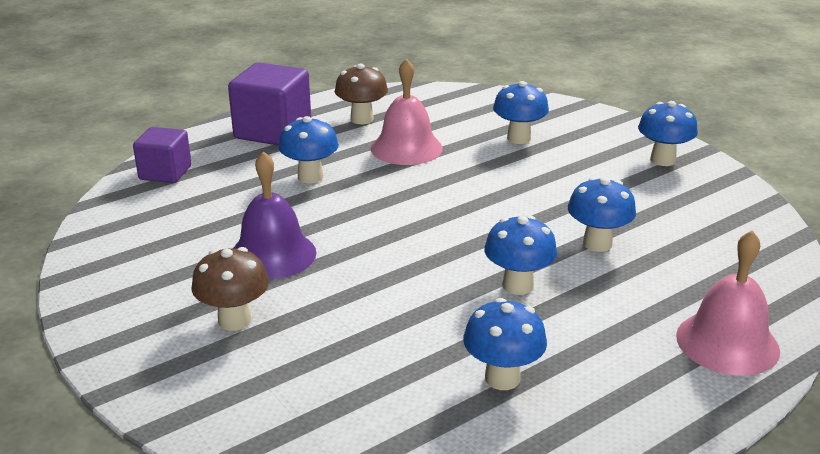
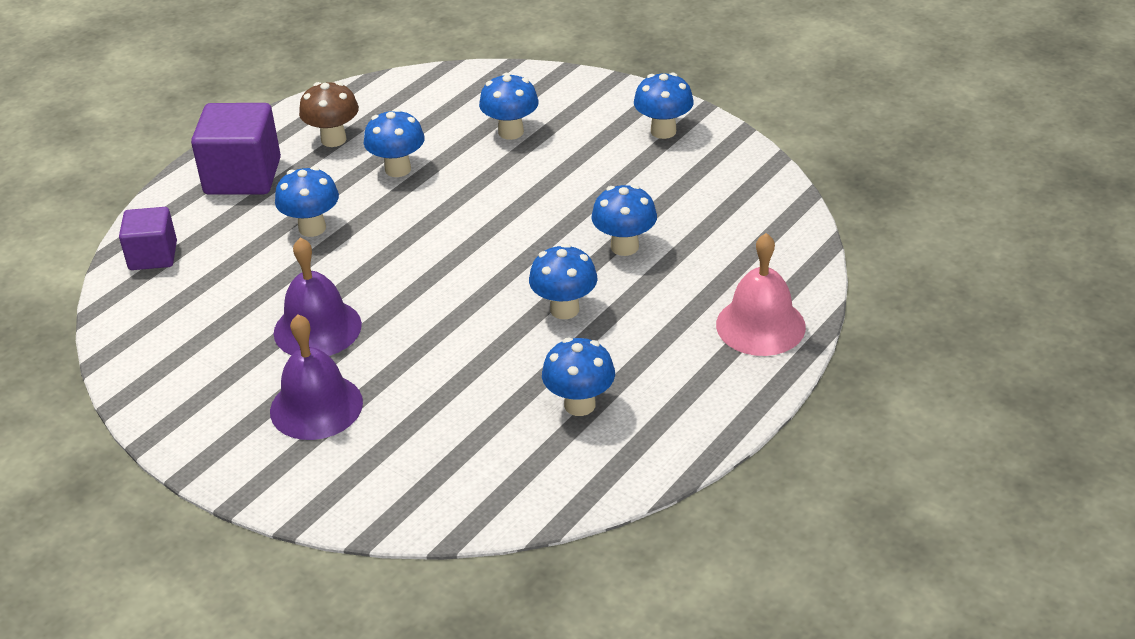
camera: 15 degrees left, 10 degrees up
brown mushroom [191,247,269,331] -> purple bell [270,314,363,440]
pink bell [371,58,443,165] -> blue mushroom [364,109,425,177]

